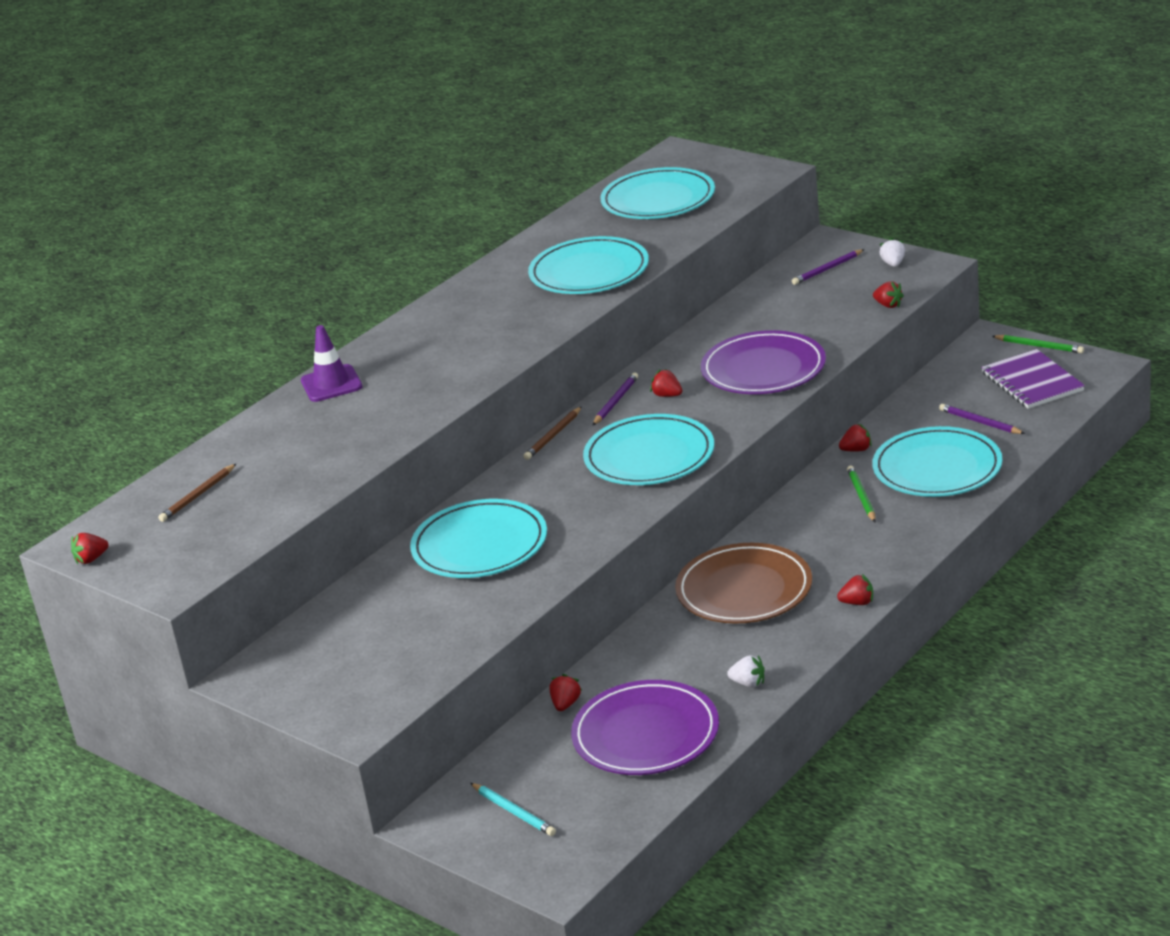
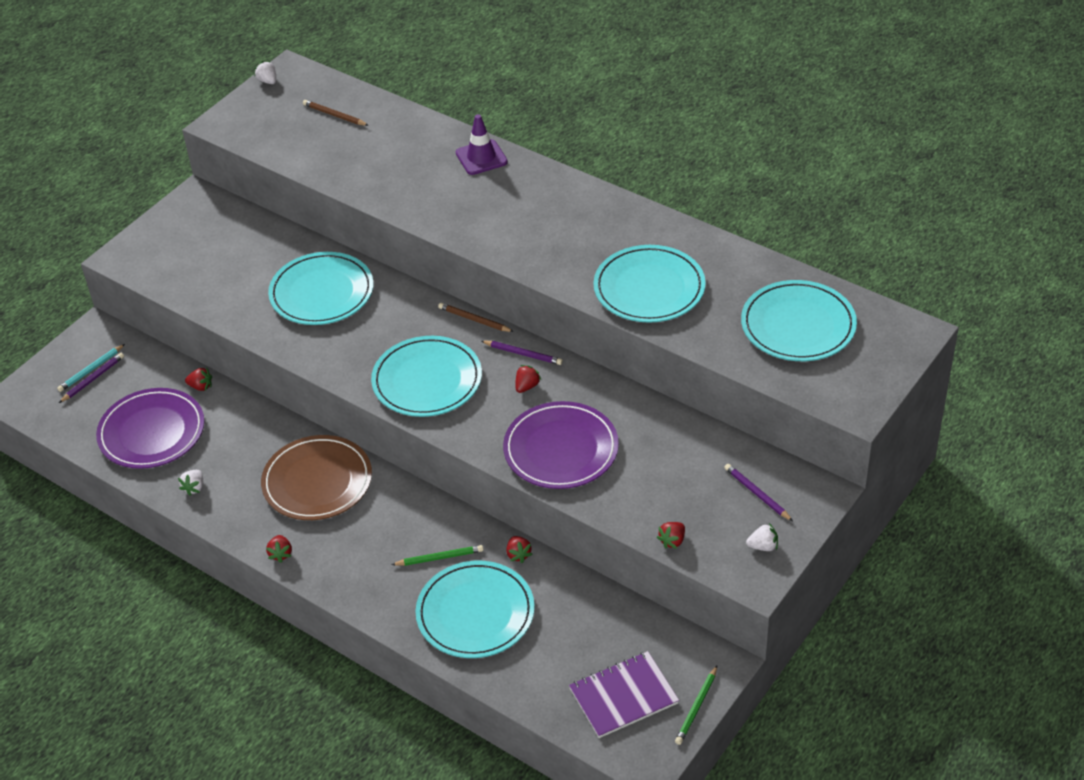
camera: 85 degrees right, 15 degrees up
red strawberry [71,533,109,564] -> white strawberry [254,61,276,84]
purple pencil [939,404,1025,434] -> purple pencil moved to [59,353,124,403]

